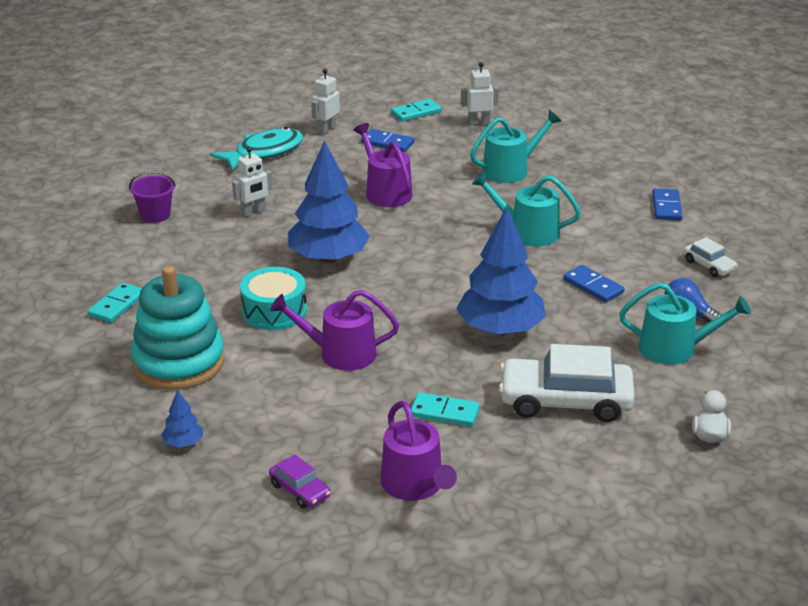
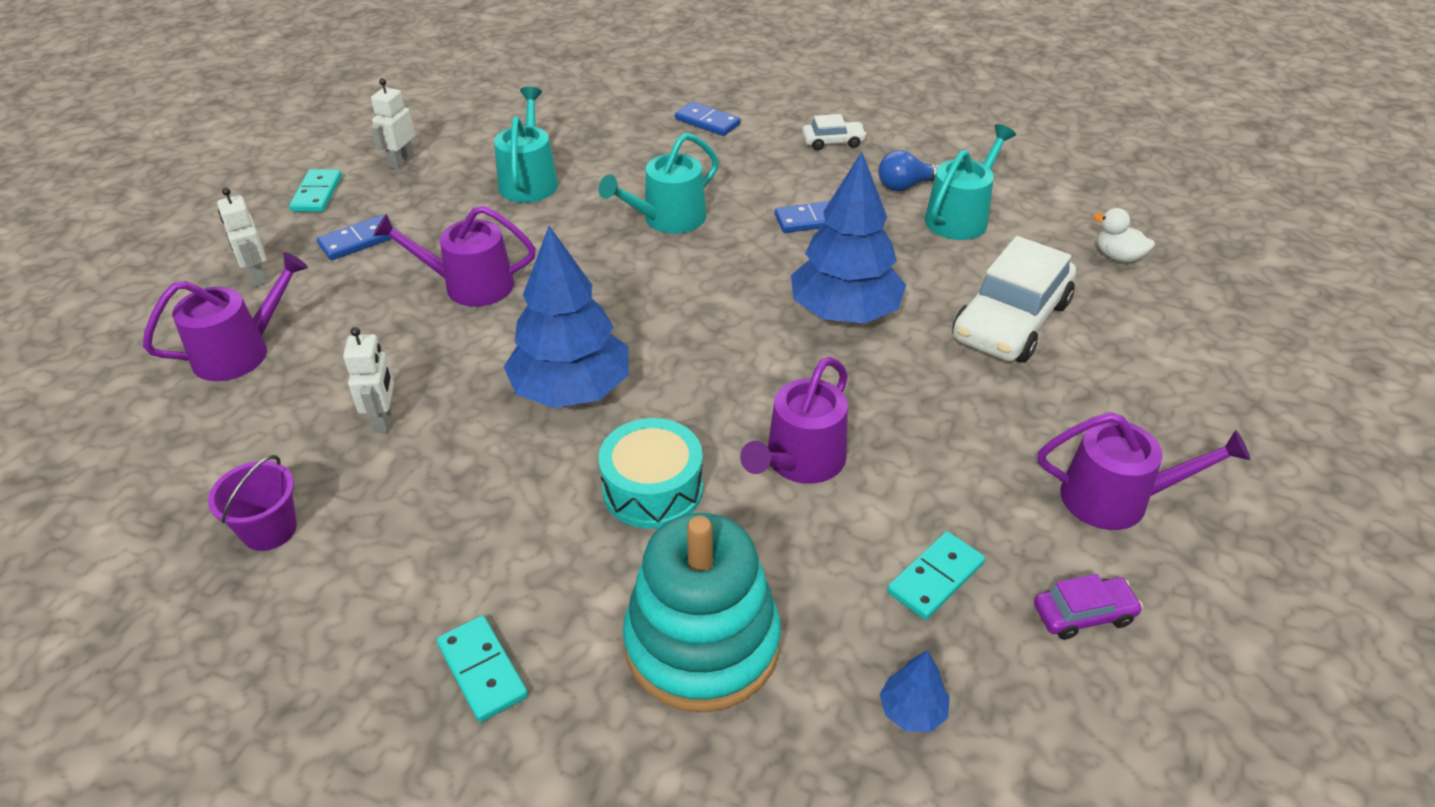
camera: 60 degrees left, 10 degrees up
turquoise fish [210,127,303,171] -> purple watering can [143,252,308,381]
turquoise domino [411,392,480,427] -> turquoise domino moved to [887,531,985,620]

